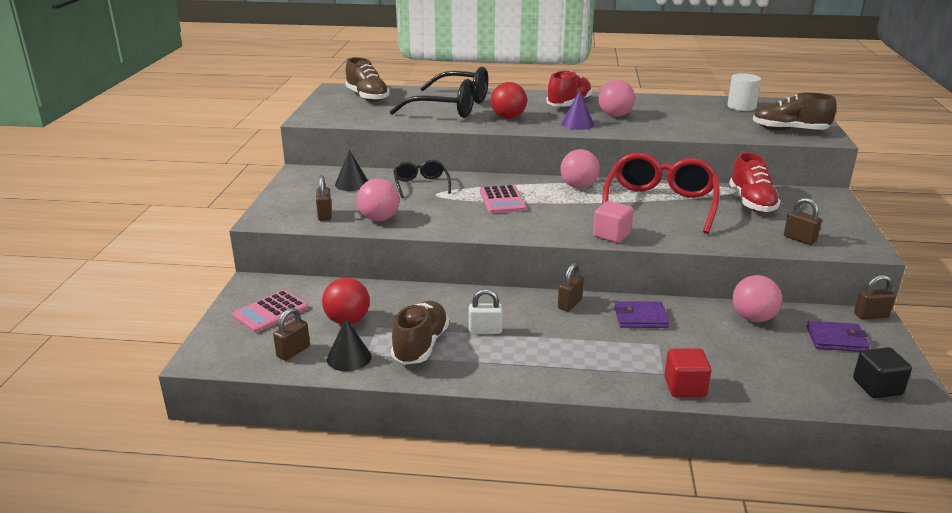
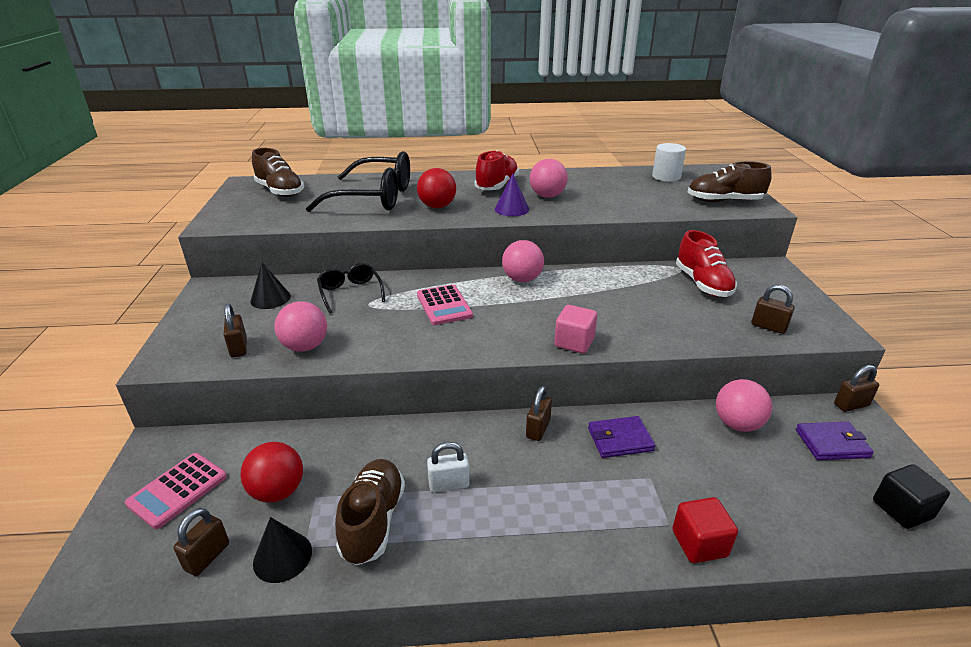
camera: 10 degrees left, 5 degrees up
red glasses [602,153,720,234] -> none

